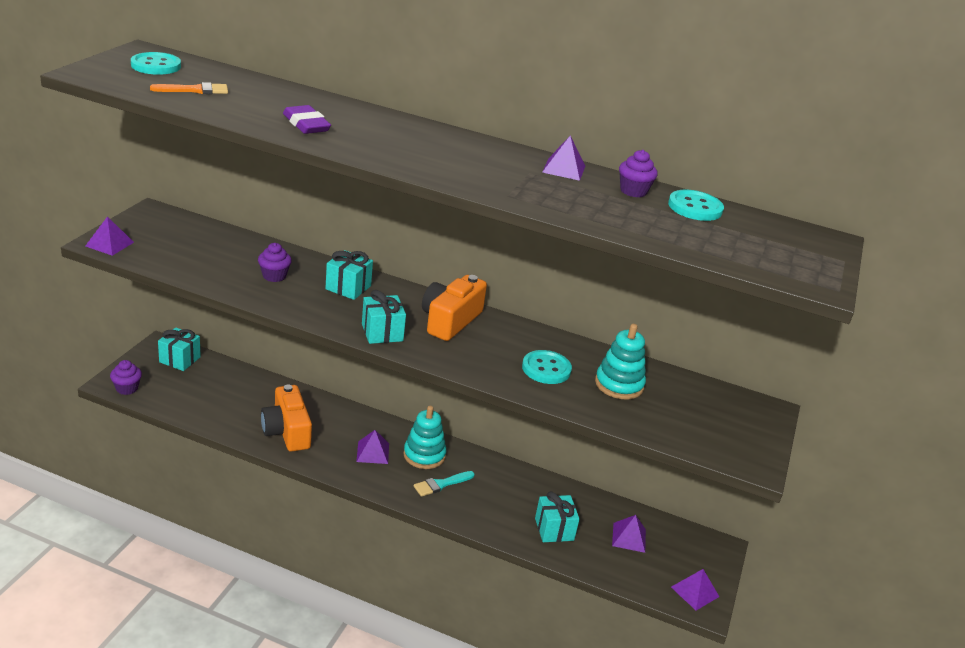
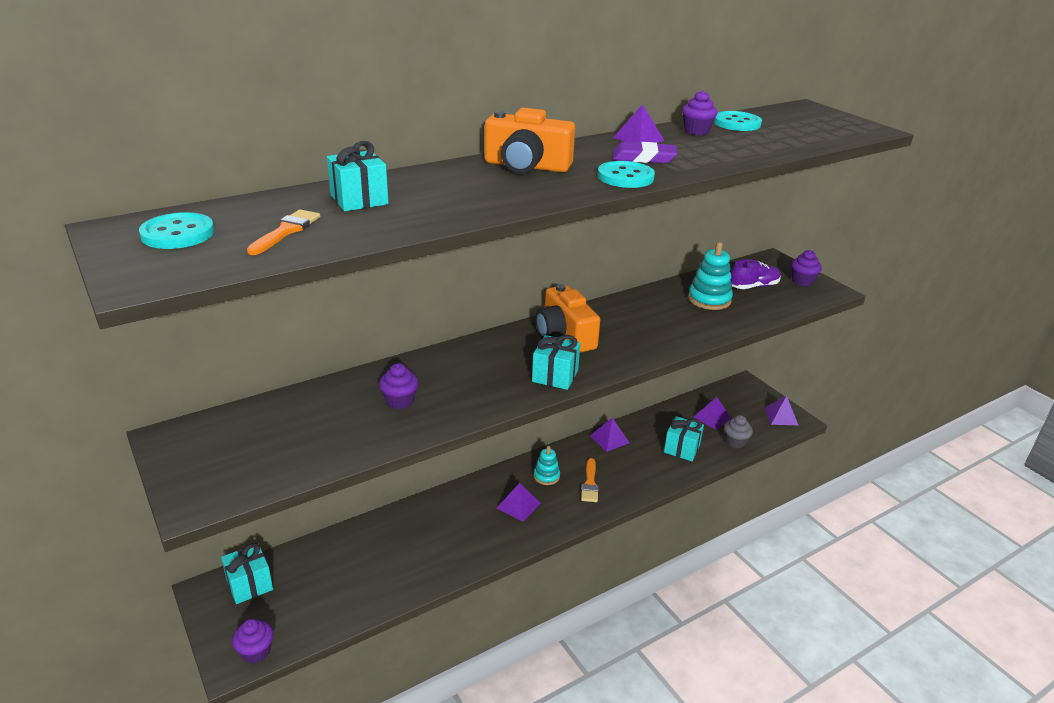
camera: 50 degrees left, 0 degrees up
purple pyramid [85,217,134,256] -> purple pyramid moved to [590,418,630,452]
orange camera [261,384,312,452] -> orange camera moved to [485,108,575,174]
purple eraser [283,105,331,134] -> purple eraser moved to [612,142,678,163]
turquoise gift [325,250,373,300] -> turquoise gift moved to [327,141,389,211]
turquoise stacking toy [403,406,446,469] -> turquoise stacking toy [534,446,560,485], size x0.63
turquoise brush [414,471,475,497] -> orange brush [581,458,599,502]
turquoise button [522,350,572,384] -> turquoise button moved to [598,161,655,188]
none -> grey cupcake [724,415,753,448]
none -> purple shoe [731,259,781,289]
none -> purple cupcake [791,250,822,286]

